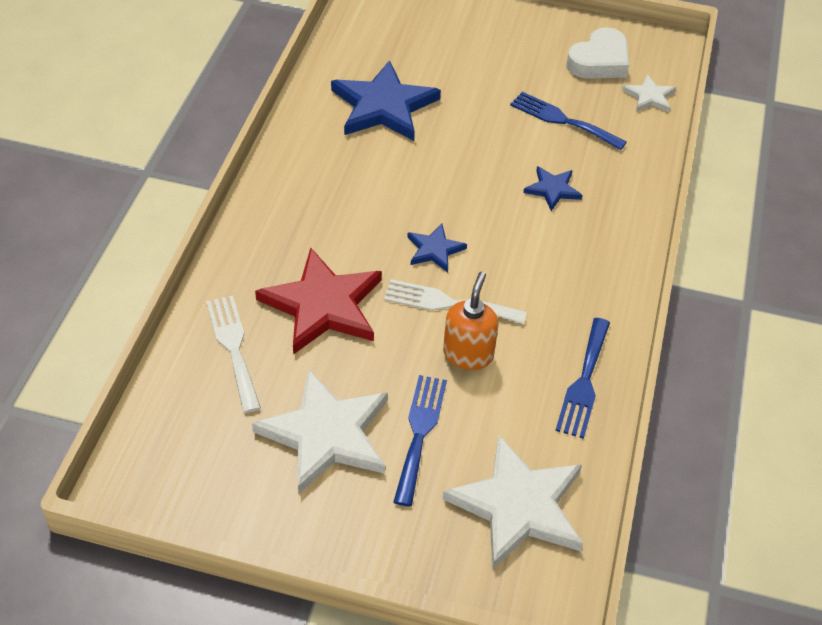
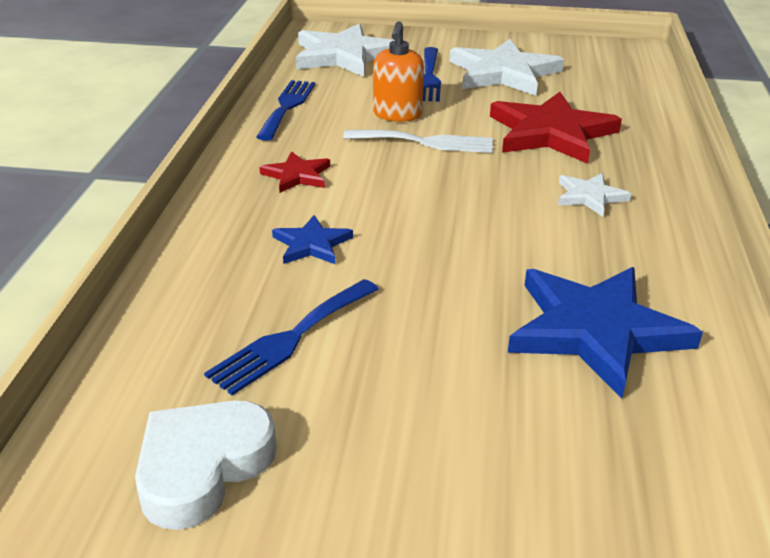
camera: 175 degrees right, 15 degrees down
white fork [206,295,261,413] -> none
blue star [407,224,467,272] -> none
blue fork [510,92,627,150] -> blue fork turned 105 degrees clockwise [204,279,379,395]
white star [622,74,676,112] -> white star moved to [558,173,631,217]
none -> red star [260,151,330,193]

